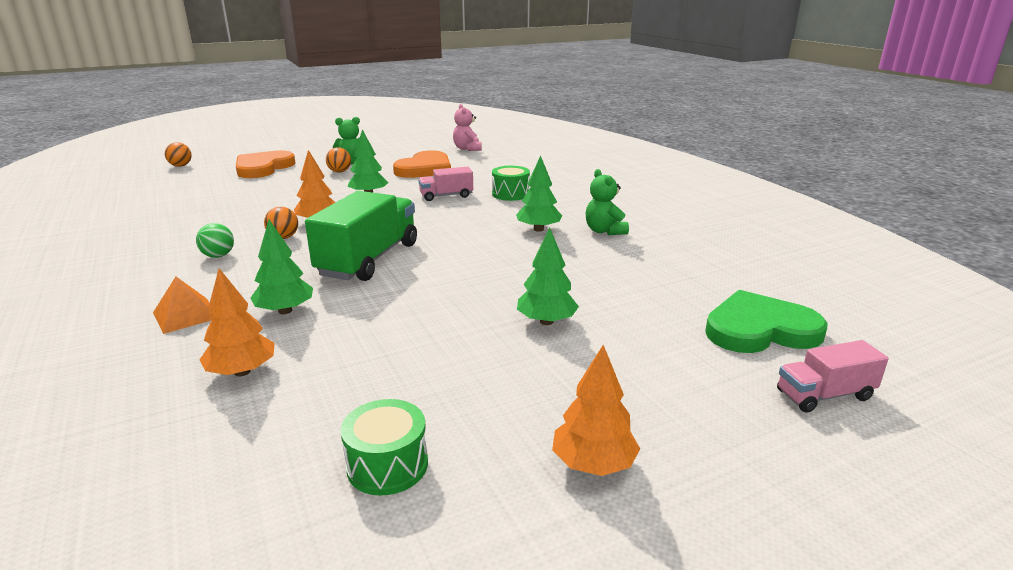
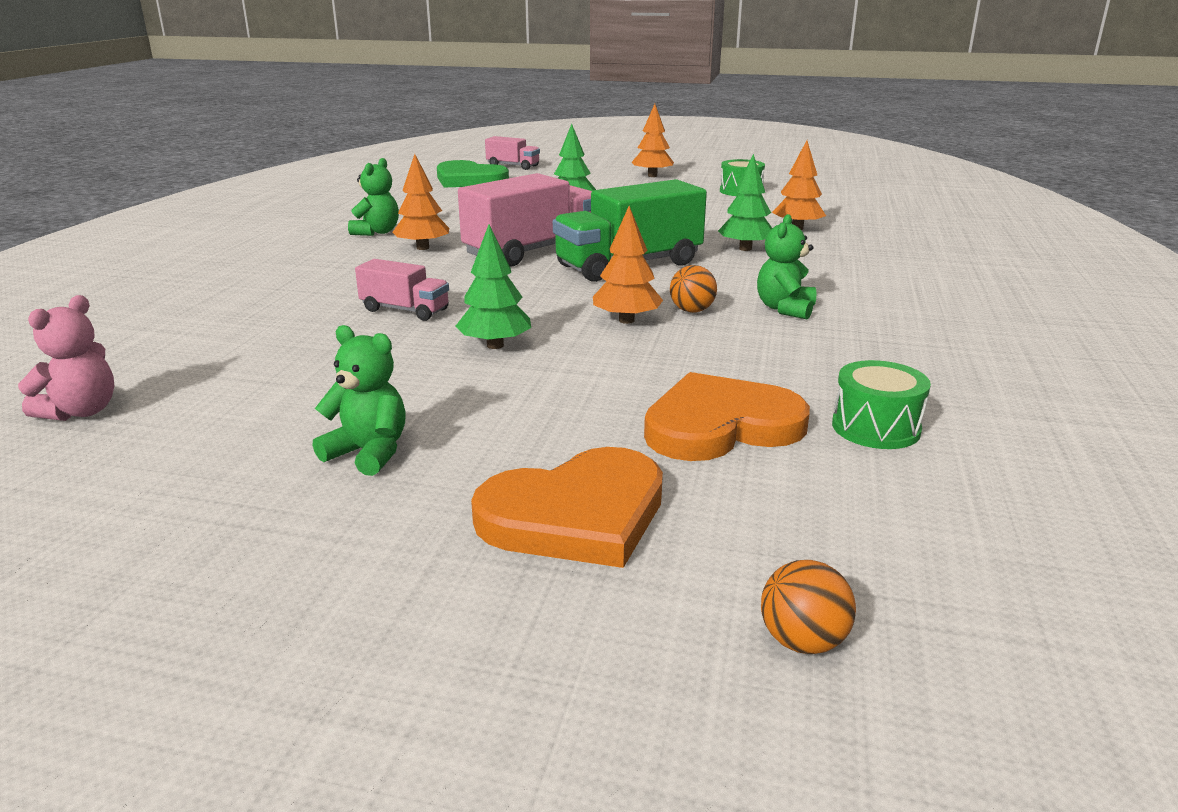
camera: 140 degrees left, 0 degrees up
orange pyramid [153,277,212,334] -> none
green ball [196,223,234,258] -> green teddy bear [757,214,817,319]
orange ball [326,147,351,172] -> none
orange heart [393,150,451,178] -> orange heart moved to [644,372,810,461]
green drum [492,166,530,201] -> green drum moved to [832,360,931,449]
green tree [516,155,562,232] -> orange tree [392,154,449,250]
none -> pink truck [458,173,592,266]

